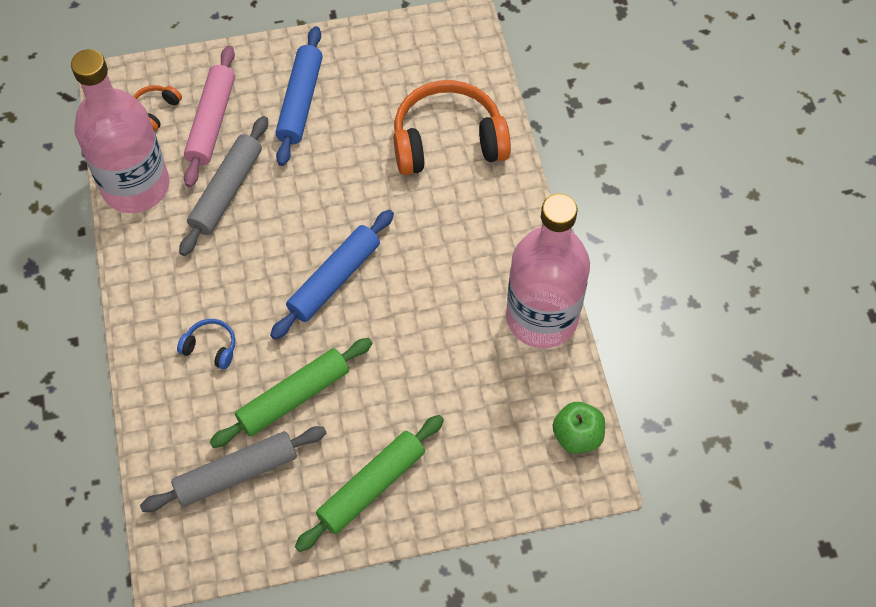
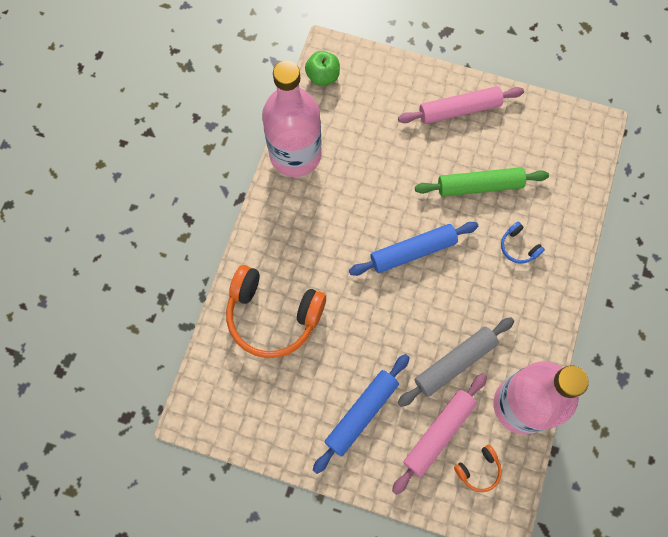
camera: 150 degrees left, 10 degrees up
grey rolling pin [140,426,326,512] -> none
green rolling pin [295,415,444,552] -> pink rolling pin [398,86,524,124]

